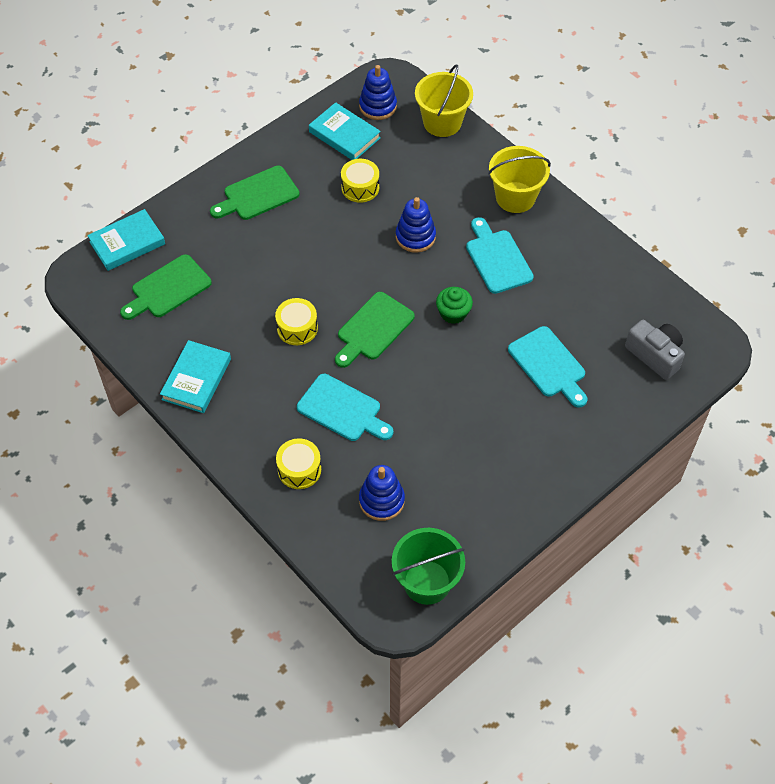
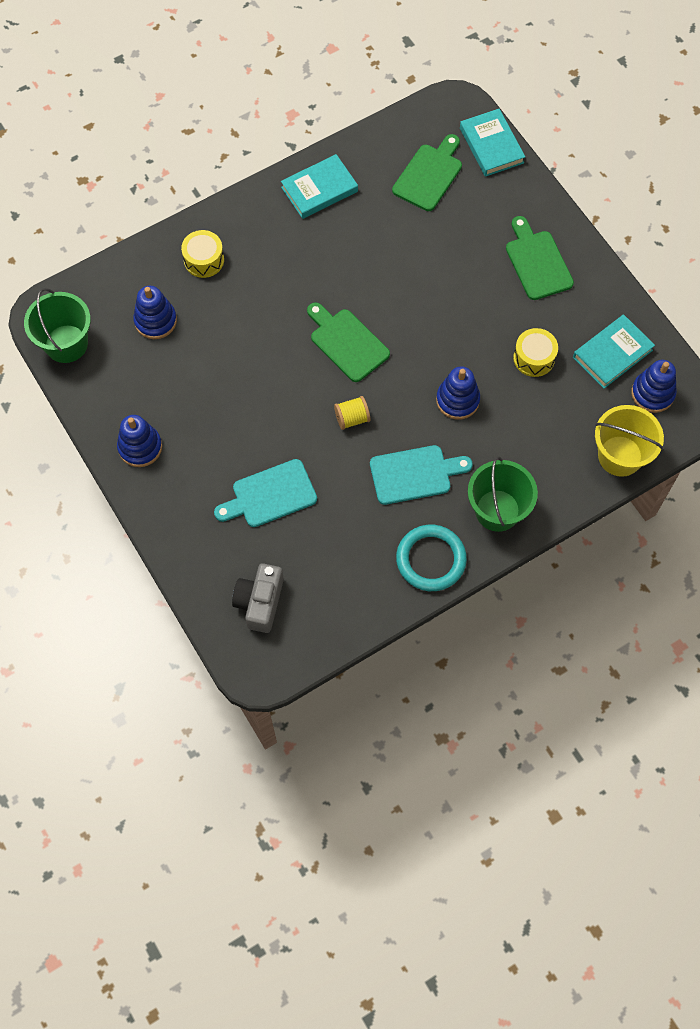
camera: 100 degrees right, 10 degrees up
green cutting board [120,254,212,320] -> green cutting board turned 60 degrees clockwise [392,134,462,211]
turquoise book [160,340,231,413] -> turquoise book turned 60 degrees counterclockwise [281,154,358,219]
yellow drum [275,298,318,345] -> none
turquoise cutting board [297,374,393,441] -> none
green cupcake [436,287,473,324] -> yellow spool [334,396,370,430]
yellow bucket [488,146,551,213] -> green bucket [468,456,538,532]
grey camera [625,320,685,380] -> grey camera turned 135 degrees clockwise [232,563,284,633]
none -> blue stacking toy [117,415,162,467]
none -> turquoise ring [396,525,467,591]

